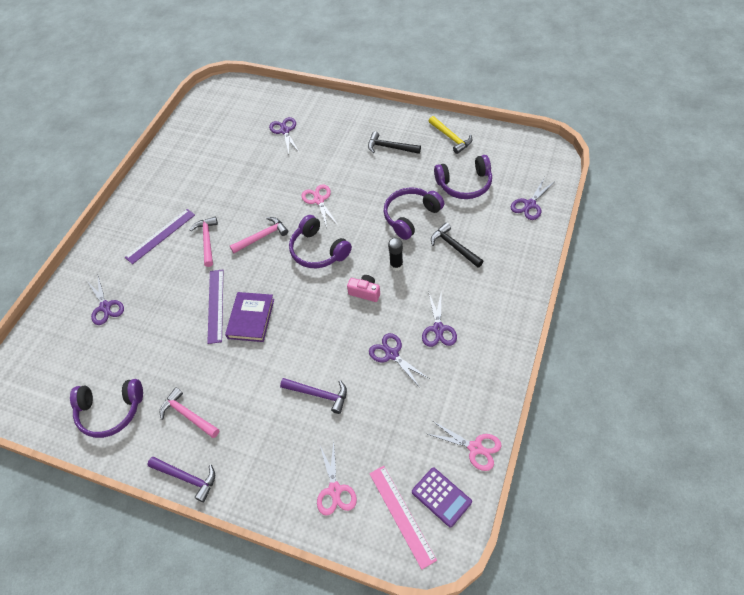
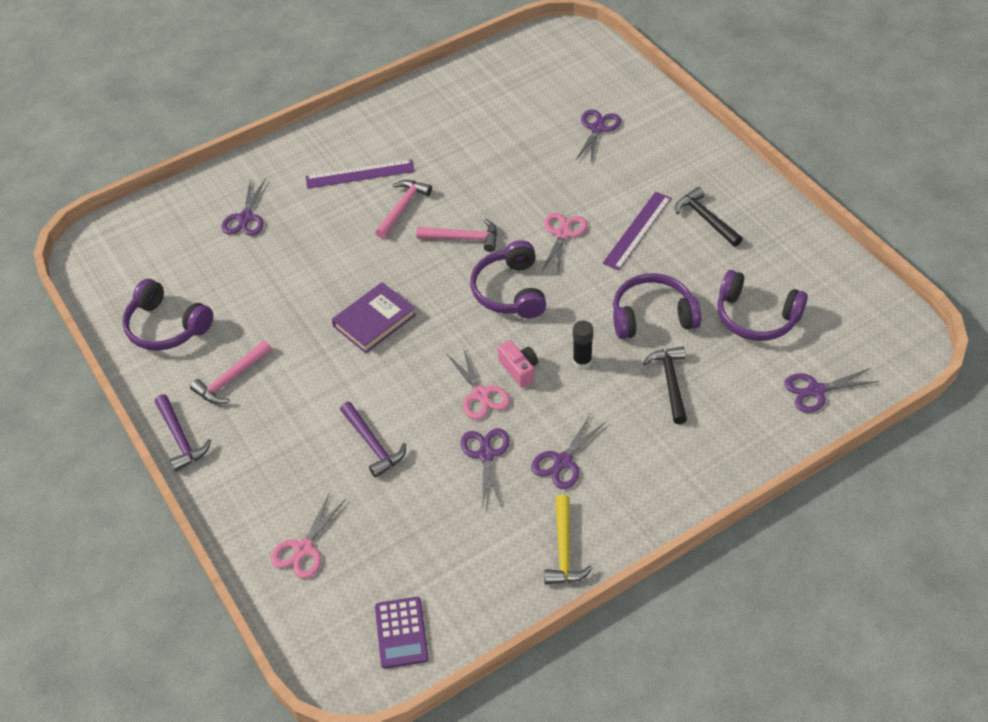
camera: 35 degrees right, 5 degrees down
pink hammer [160,387,219,438] -> pink hammer turned 120 degrees counterclockwise [190,340,272,404]
purple ruler [207,269,223,344] -> purple ruler moved to [603,192,671,270]
pink ruler [369,466,437,570] -> none
pink scissors [428,421,501,471] -> pink scissors moved to [447,347,510,419]
yellow hammer [429,116,472,154] -> yellow hammer moved to [544,495,592,584]

